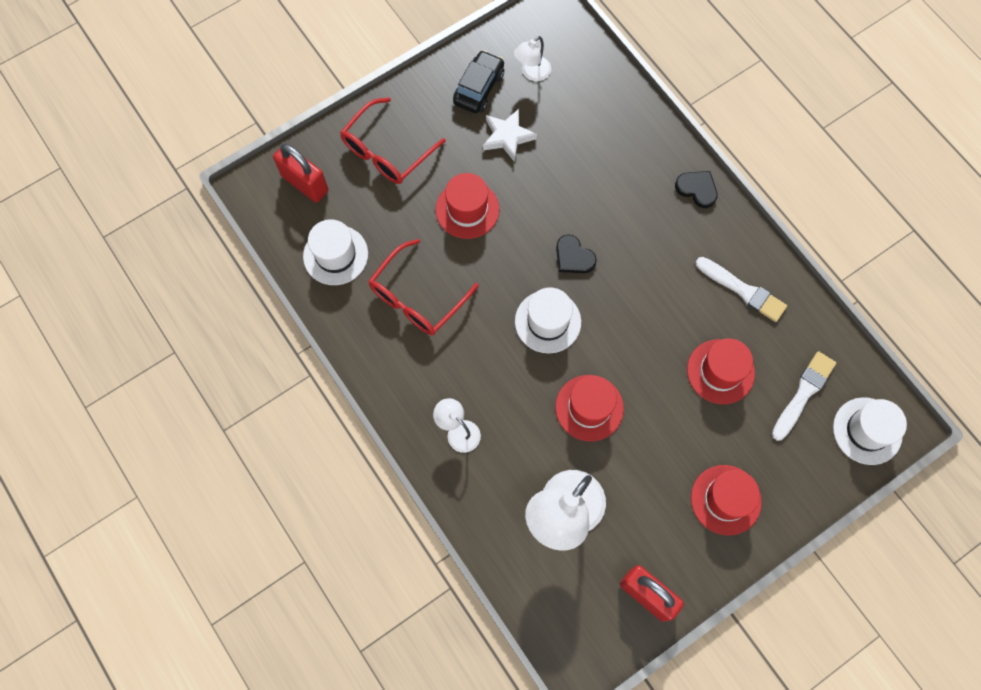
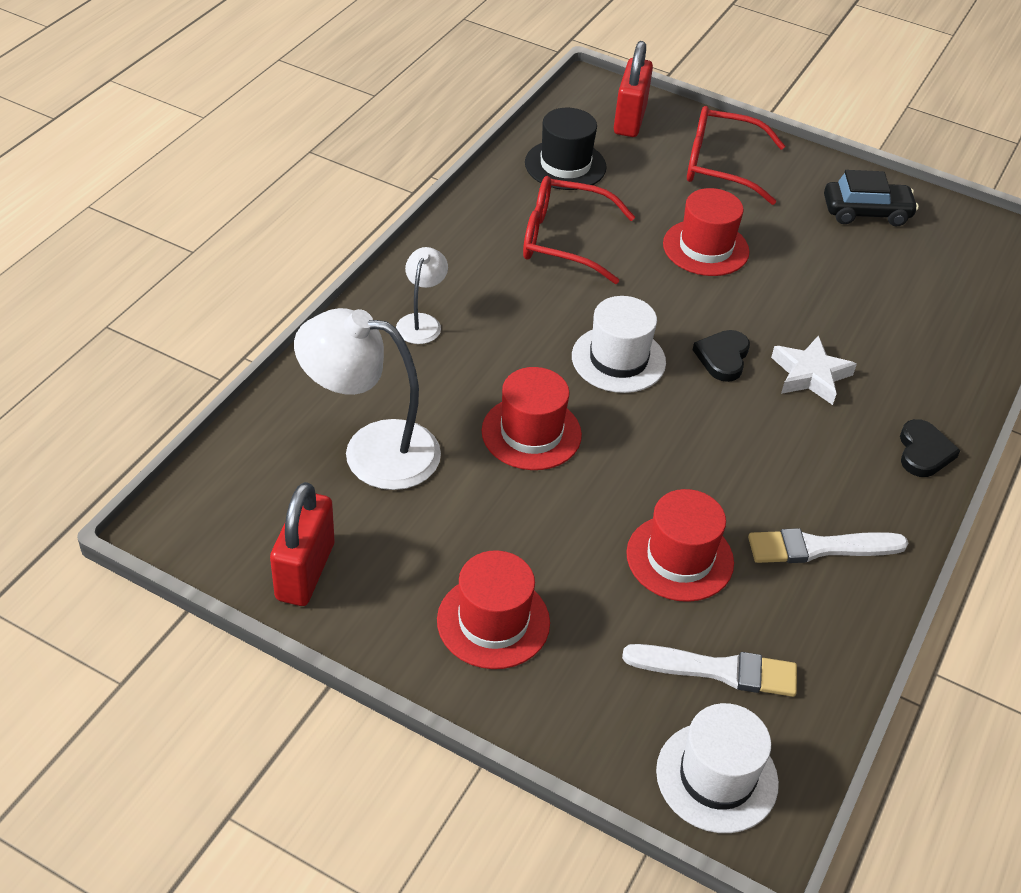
camera: 60 degrees right, 25 degrees down
white hat [303,219,368,285] -> black hat [525,108,606,190]
white star [483,109,537,162] -> white star moved to [771,335,857,405]
white lamp [514,36,551,81] -> none
white brush [695,257,787,322] -> white brush turned 75 degrees clockwise [748,528,908,563]

